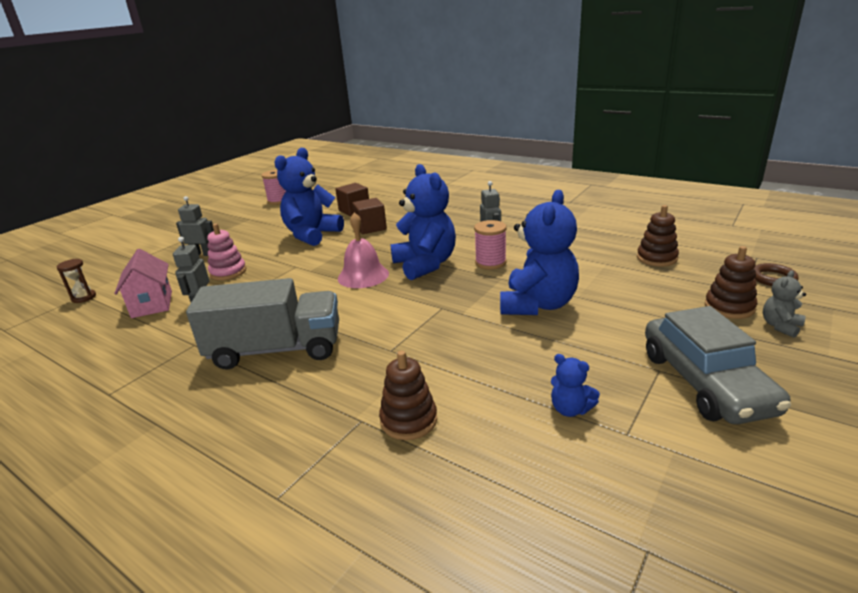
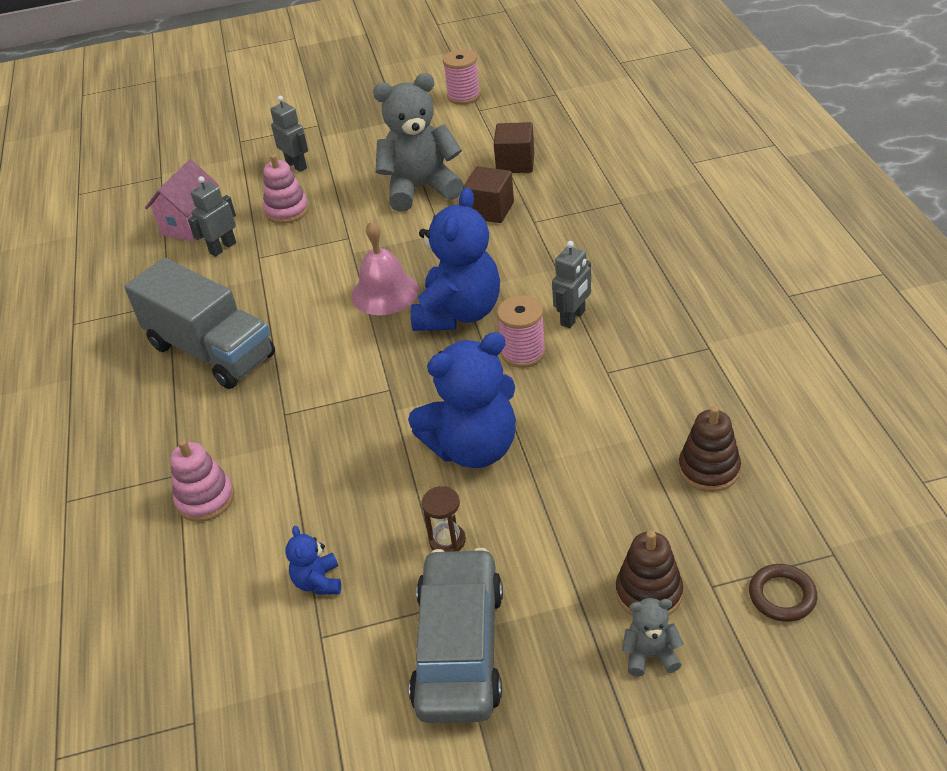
camera: 45 degrees right, 15 degrees up
brown hourglass [57,259,96,303] -> brown hourglass moved to [422,486,466,552]
blue teddy bear [274,148,344,246] -> grey teddy bear [373,73,464,212]
brown stacking toy [379,351,437,440] -> pink stacking toy [171,440,234,522]
grey car [645,306,791,424] -> grey car turned 150 degrees clockwise [409,548,503,723]

